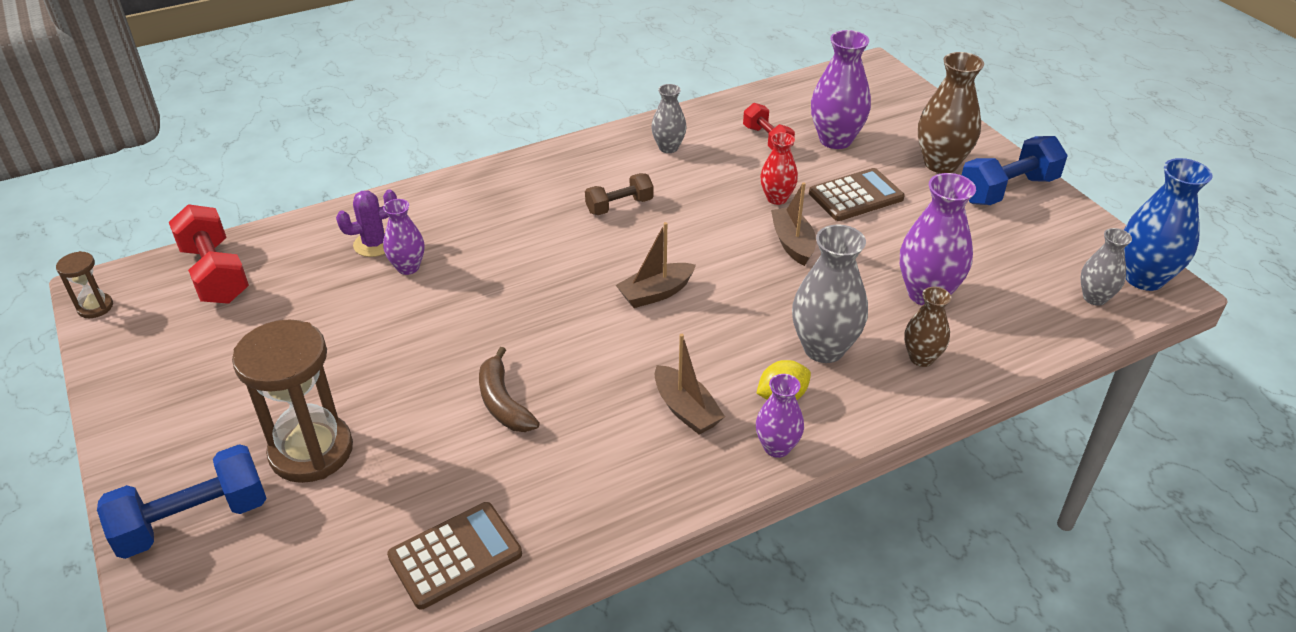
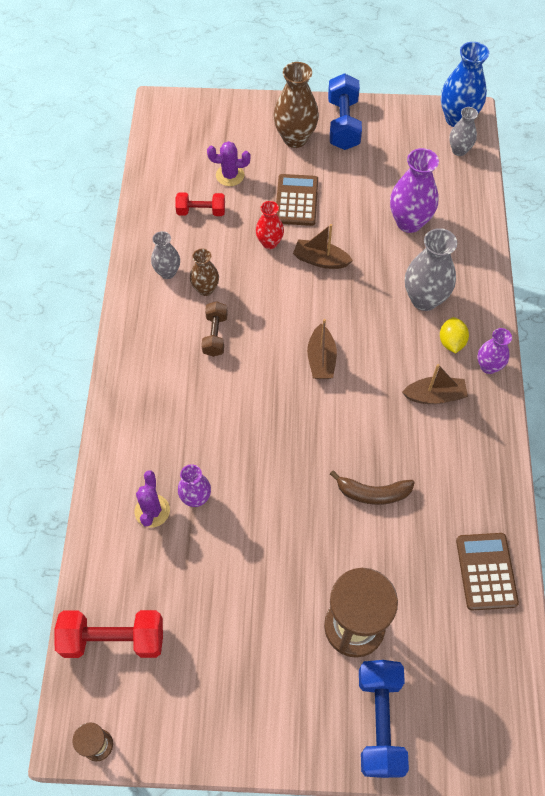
camera: 60 degrees left, 20 degrees up
purple vase [811,30,871,149] -> purple cactus [207,141,250,186]
brown vase [904,287,951,367] -> brown vase moved to [190,249,219,296]

